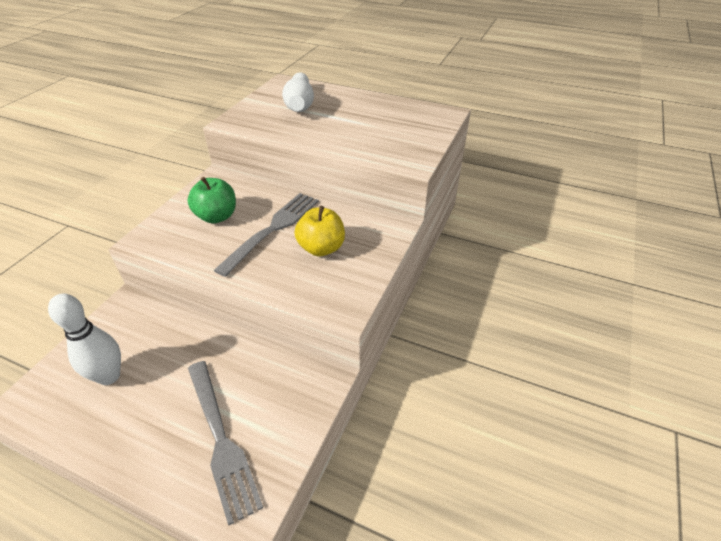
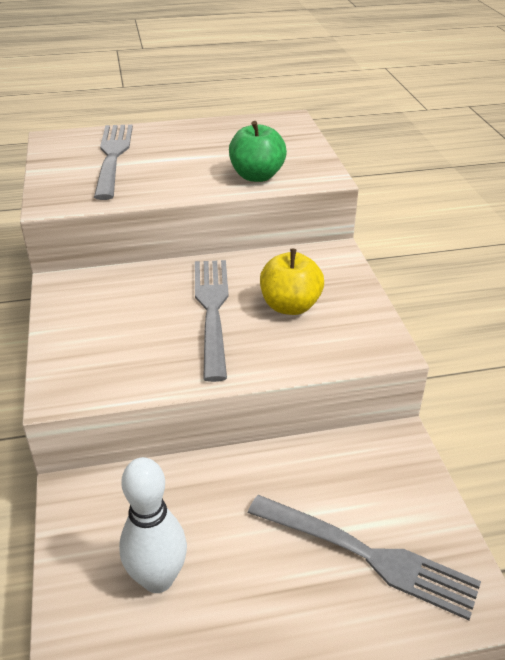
camera: 35 degrees left, 5 degrees down
green apple [188,177,236,224] -> green apple moved to [229,121,287,182]
white bowling pin [282,72,314,112] -> grey fork [94,125,133,200]

